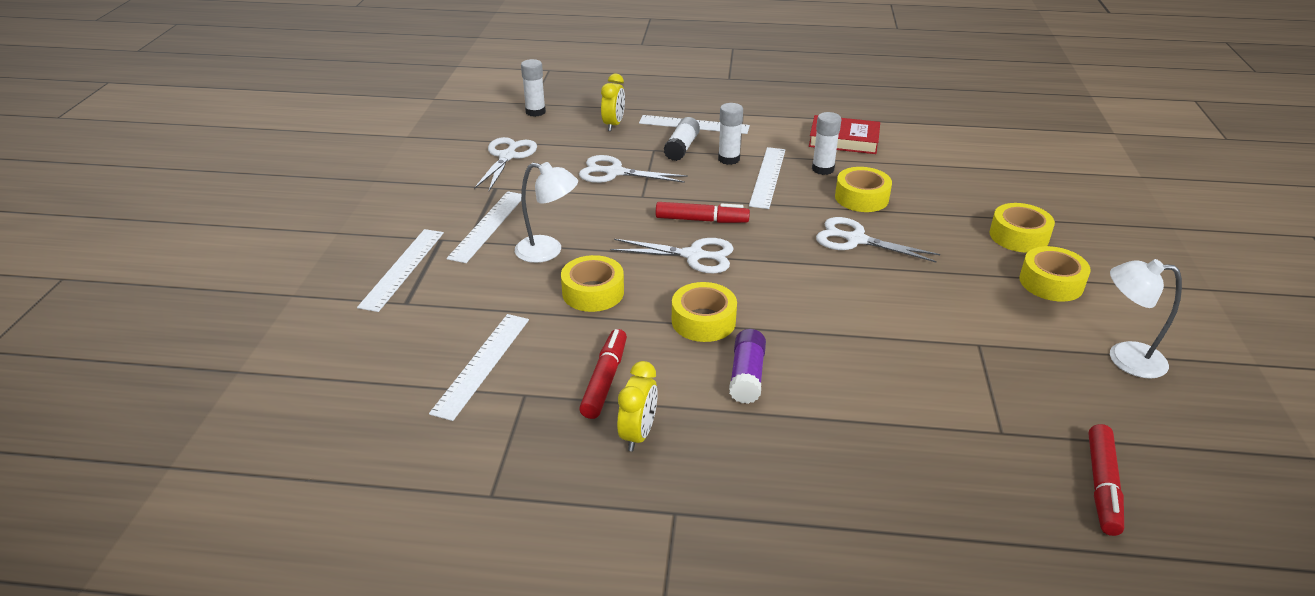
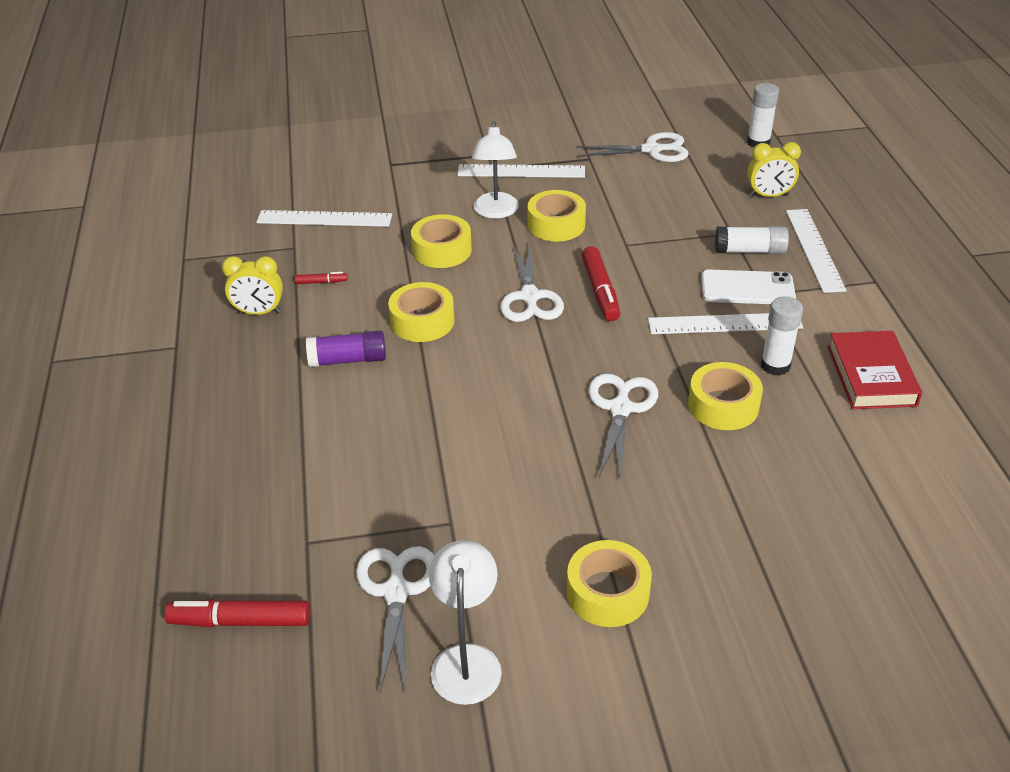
camera: 75 degrees right, 5 degrees up
white ruler [357,229,444,312] -> none
white scissors [579,155,688,183] -> white scissors moved to [356,546,434,693]
red marker [579,329,627,419] -> red marker [295,272,348,284], size x0.50
white glue stick [718,103,743,165] -> white phone [701,270,796,304]
yellow tape [990,203,1055,253] -> yellow tape moved to [528,190,586,241]

